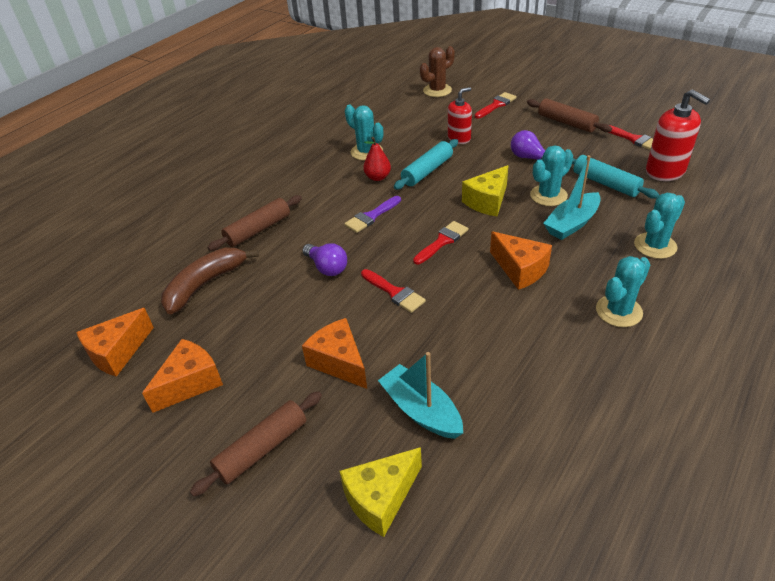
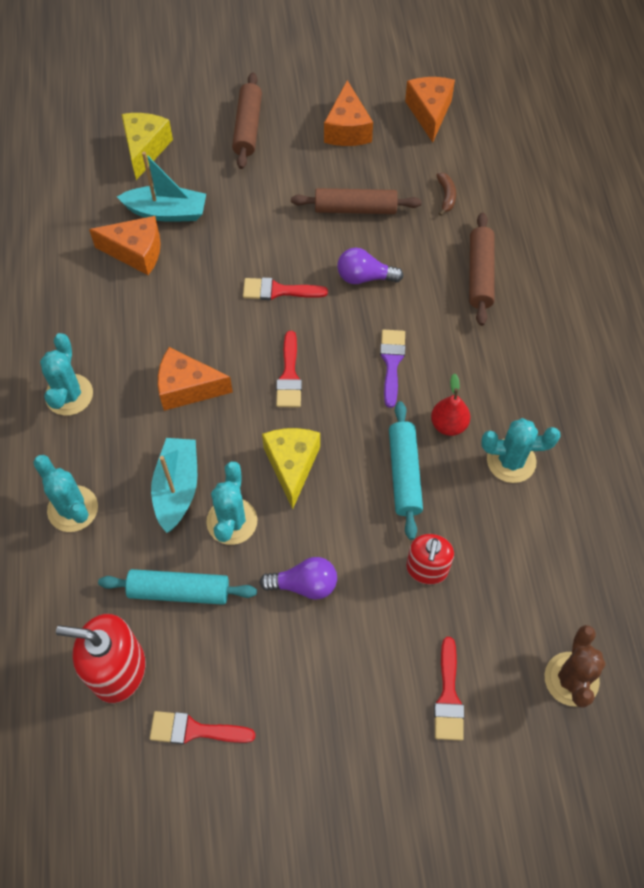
camera: 135 degrees right, 20 degrees up
brown banana [161,248,259,314] -> brown banana [437,173,456,216], size x0.45
orange cheese [302,318,367,389] -> orange cheese moved to [89,216,161,275]
brown rolling pin [527,99,612,132] -> brown rolling pin moved to [291,188,422,214]
turquoise cactus [634,193,685,259] -> turquoise cactus turned 45 degrees counterclockwise [33,455,98,532]

